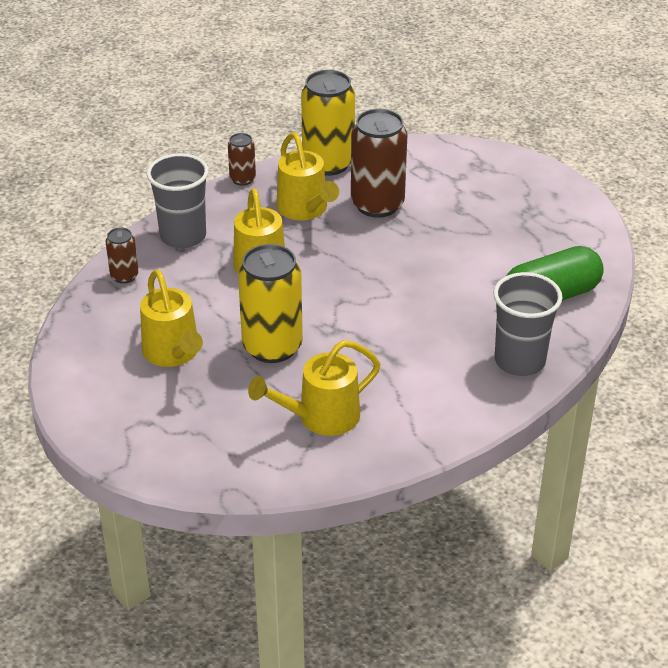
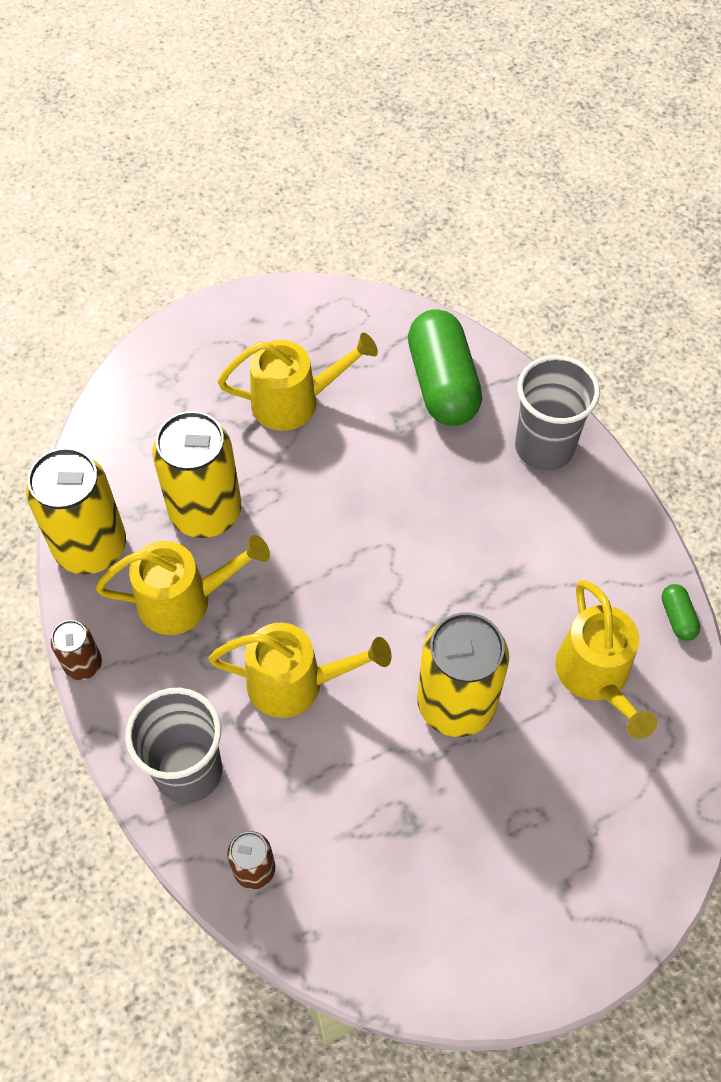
camera: 75 degrees left, 20 degrees up
yellow watering can [140,269,203,367] -> yellow watering can moved to [218,333,378,431]
brown can [351,109,408,218] -> yellow can [152,411,241,538]
none -> green capsule [661,584,700,641]

